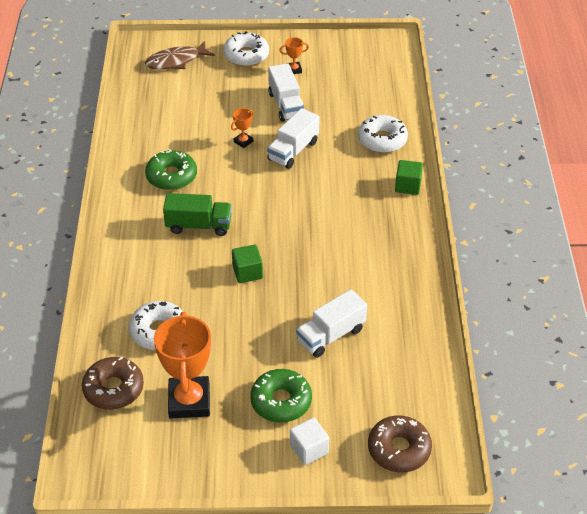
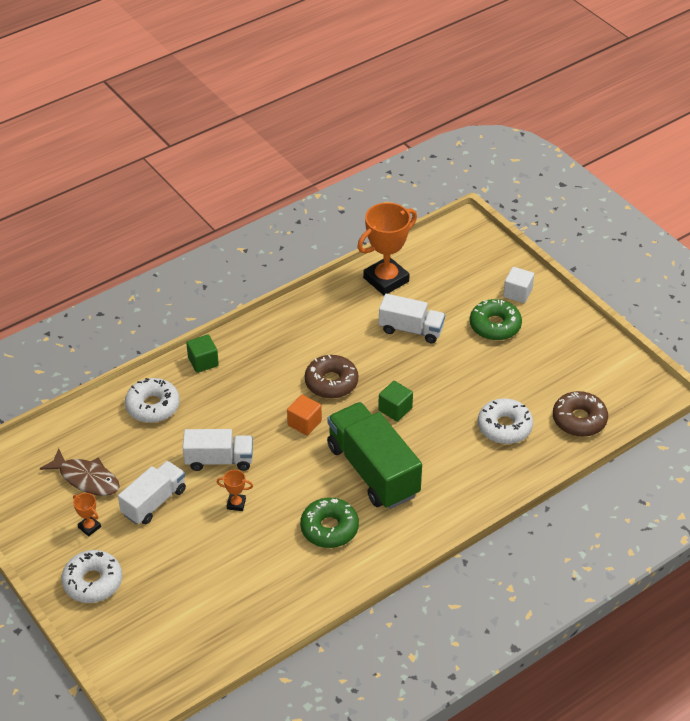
camera: 125 degrees left, 0 degrees up
brown fish [145,41,215,70] -> brown fish moved to [40,448,120,496]
orange trophy [154,312,211,418] -> orange trophy moved to [357,202,417,295]
green truck [163,193,232,236] -> green truck [327,402,422,509], size x1.65
brown donut [368,415,432,472] -> brown donut moved to [305,355,358,399]
none -> orange cube [287,395,322,436]

